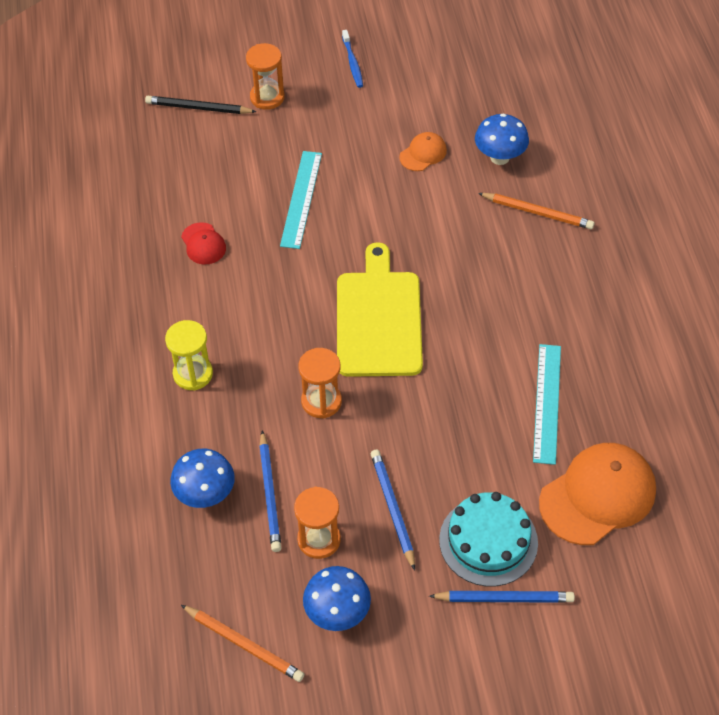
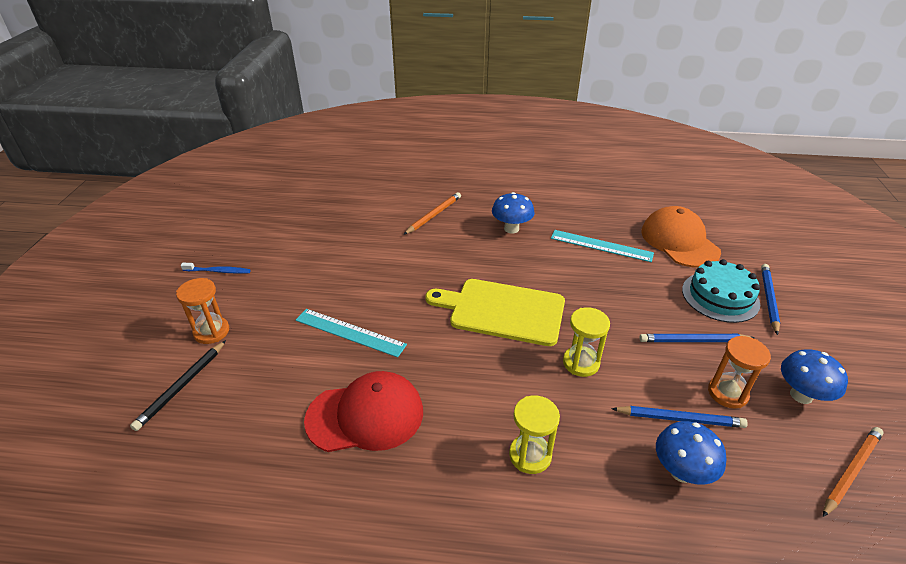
camera: 75 degrees left, 15 degrees down
red cap [181,222,226,265] -> red cap [304,371,423,452], size x2.04
orange hourglass [299,348,342,419] -> yellow hourglass [563,307,610,377]
orange cap [399,132,447,171] -> none
blue mushroom [475,113,529,165] -> blue mushroom moved to [492,192,534,234]

